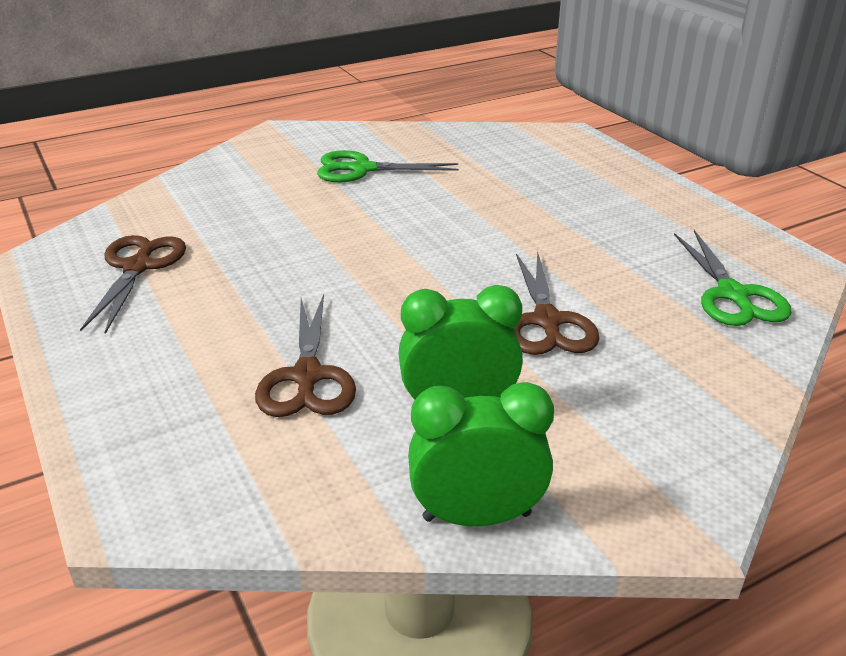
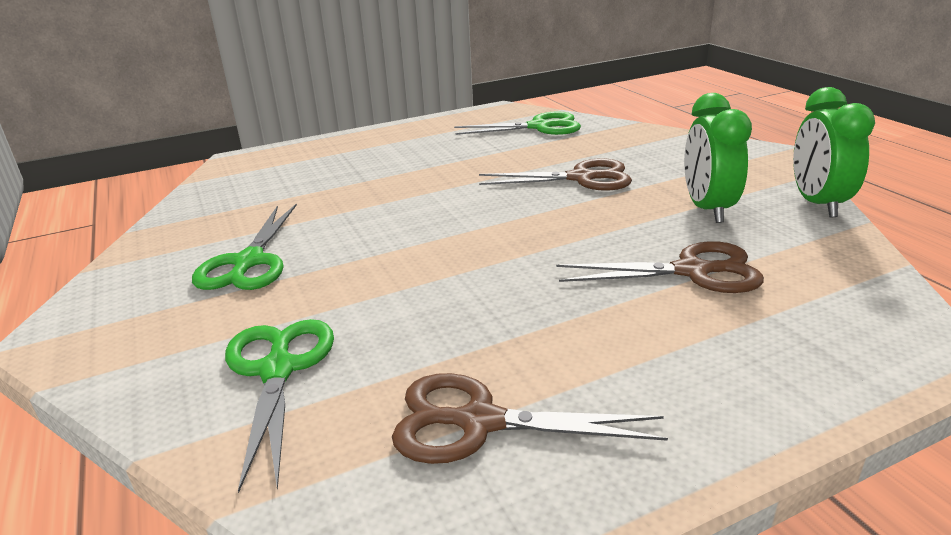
camera: 85 degrees left, 5 degrees down
none -> green scissors [225,319,334,493]

